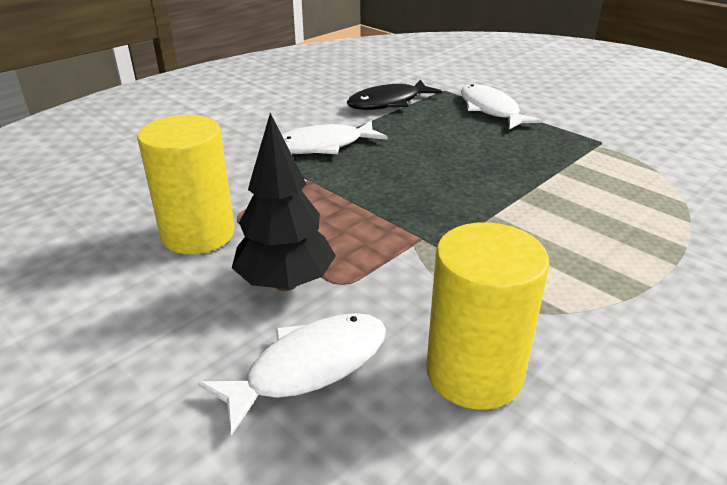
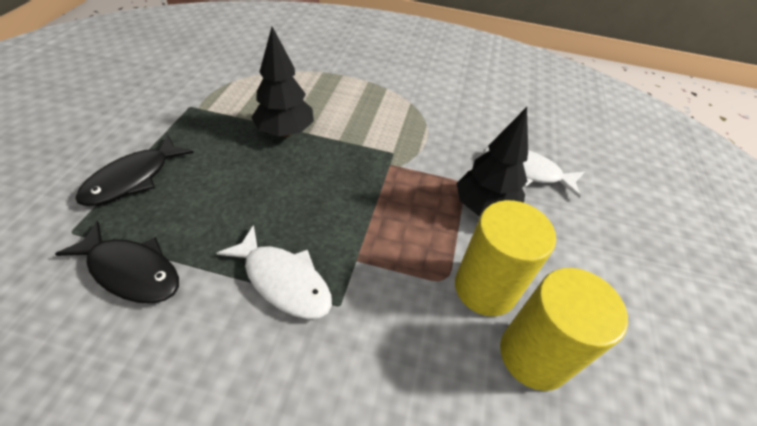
camera: 125 degrees left, 15 degrees up
yellow cylinder [426,222,549,410] -> yellow cylinder moved to [500,268,628,391]
white fish [461,84,543,129] -> black fish [75,134,194,206]
none -> black tree [251,27,314,137]

